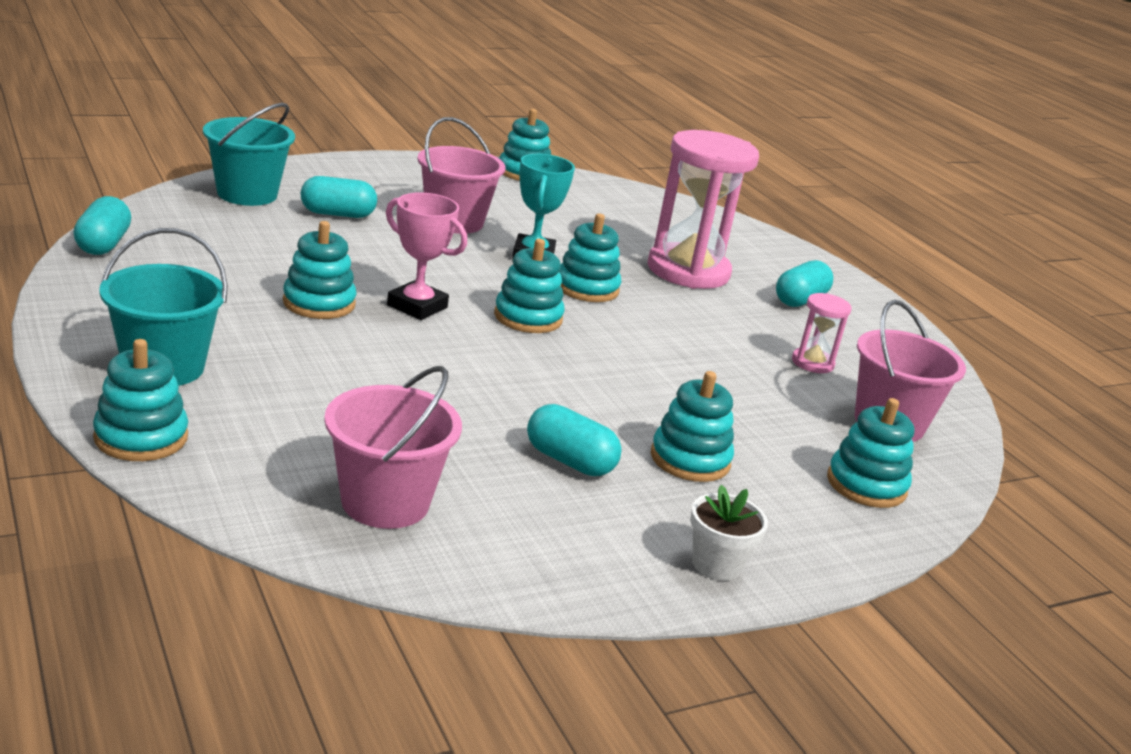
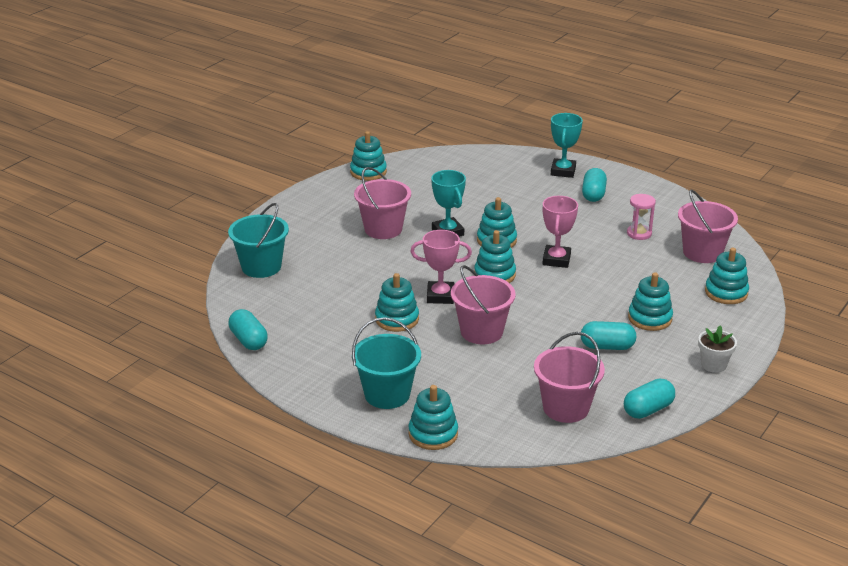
camera: 25 degrees left, 5 degrees up
turquoise capsule [301,176,377,218] -> turquoise capsule moved to [624,378,675,419]
pink hourglass [648,130,759,289] -> none
none -> pink bucket [451,265,516,344]
none -> pink trophy [543,196,578,268]
none -> turquoise trophy [551,113,583,178]

